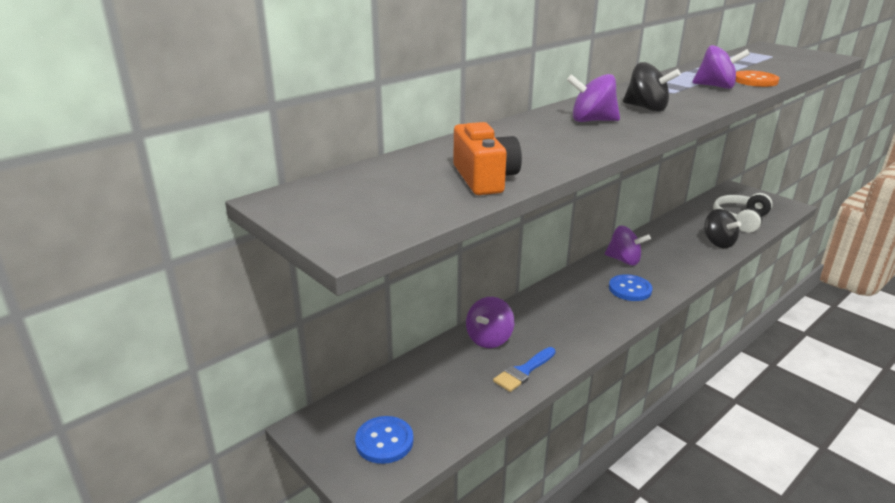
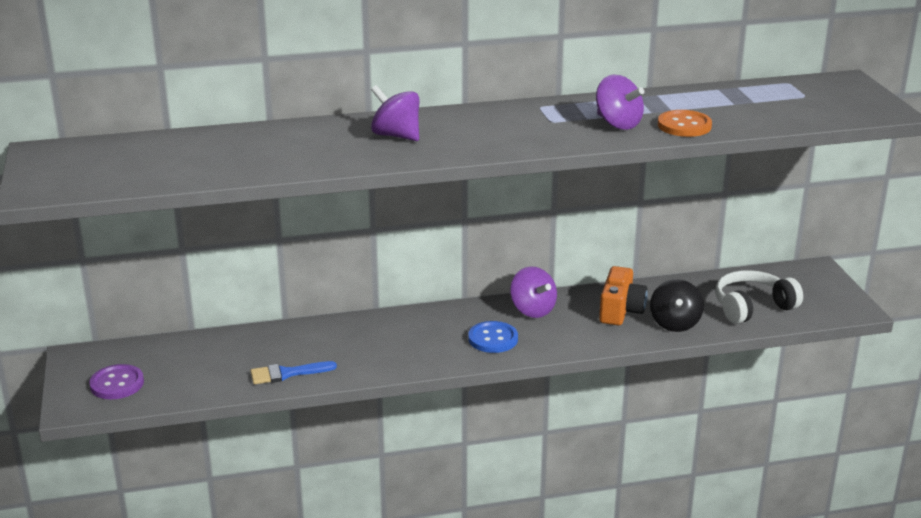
camera: 30 degrees right, 0 degrees up
blue button [355,416,414,464] -> purple button [89,364,144,399]
orange camera [453,122,522,195] -> orange camera moved to [599,266,648,325]
purple spinning top [466,297,514,348] -> none
black spinning top [623,62,680,112] -> none

